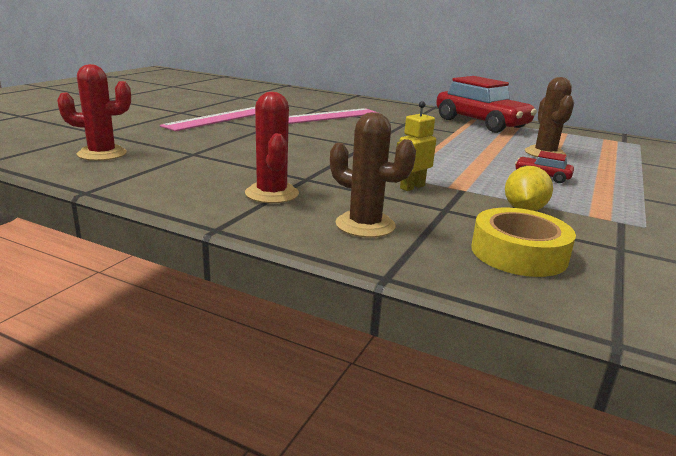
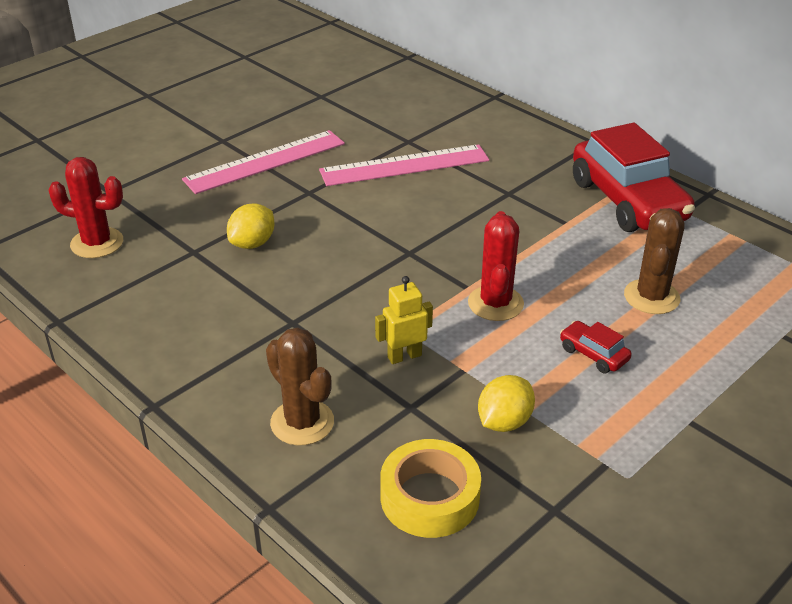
camera: 20 degrees right, 15 degrees up
red cactus [245,92,299,203] -> red cactus moved to [468,211,524,321]
none -> yellow lemon [227,203,275,249]

